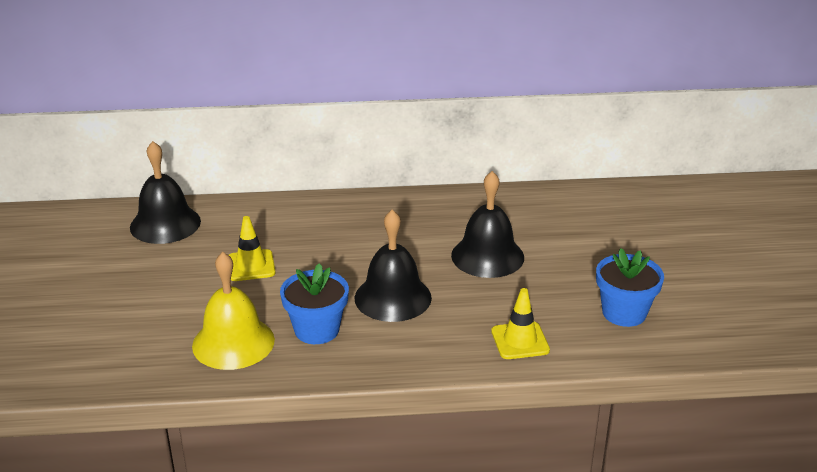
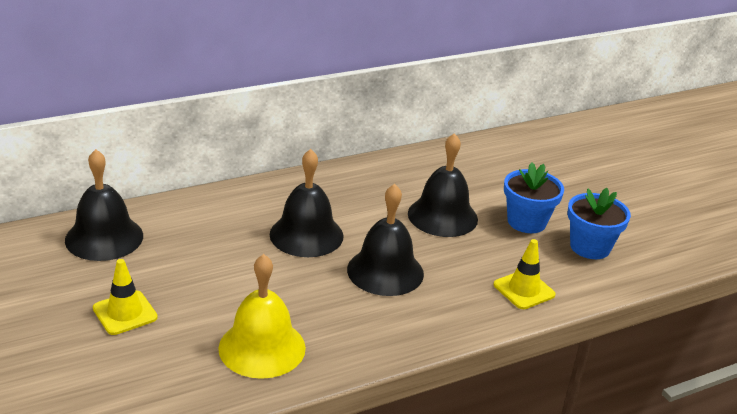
camera: 25 degrees left, 0 degrees up
yellow traffic cone [229,216,276,281] -> yellow traffic cone moved to [93,259,158,335]
blue flower pot [280,263,349,344] -> blue flower pot moved to [504,162,564,233]
none -> black bell [270,149,343,257]

